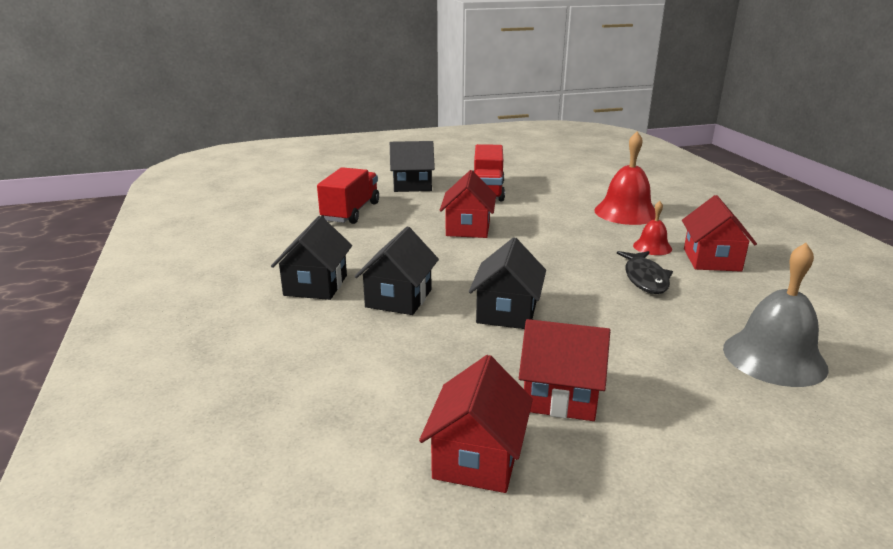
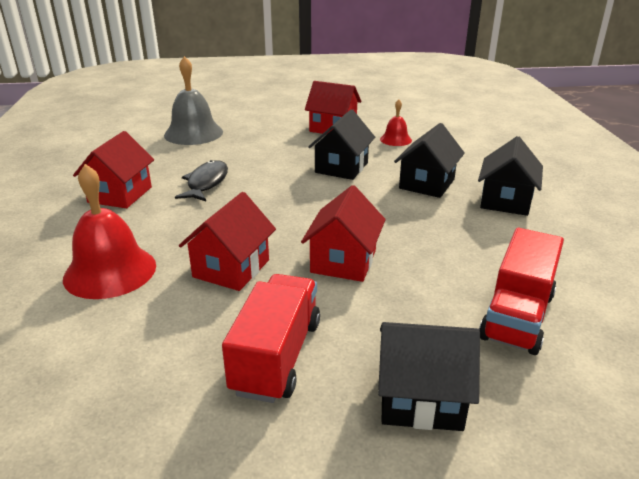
camera: 170 degrees left, 5 degrees up
red house [419,355,533,493] -> red house moved to [179,192,276,291]
red bell [633,201,672,255] -> red bell moved to [380,100,412,146]

